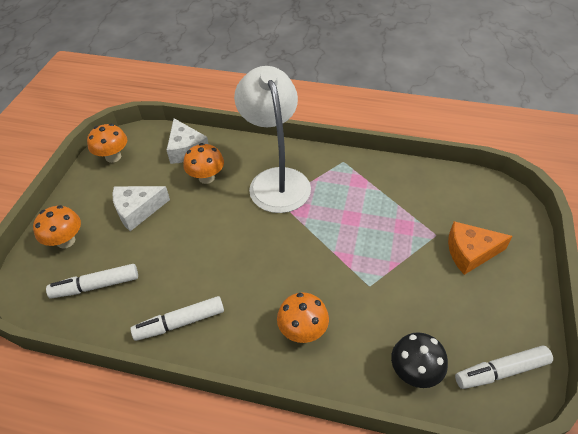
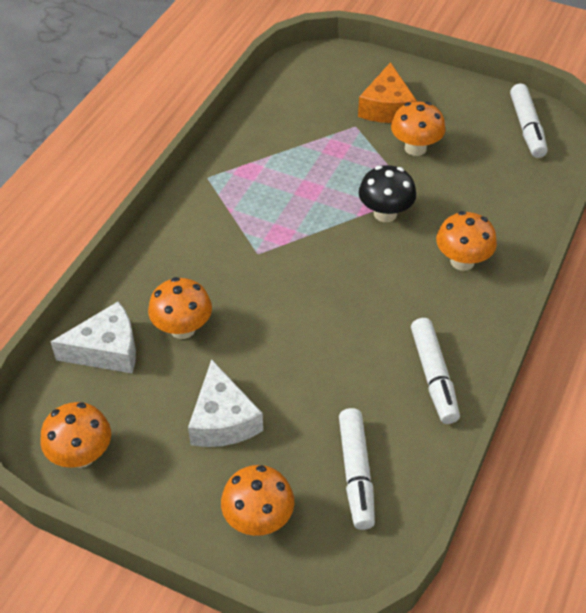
camera: 80 degrees left, 0 degrees up
white lamp [234,66,311,213] -> none
black mushroom [391,332,448,388] -> black mushroom moved to [359,165,416,222]
none -> orange mushroom [391,101,445,156]

